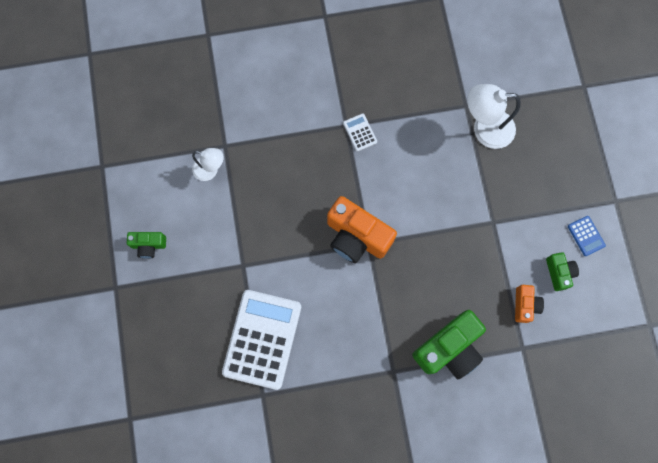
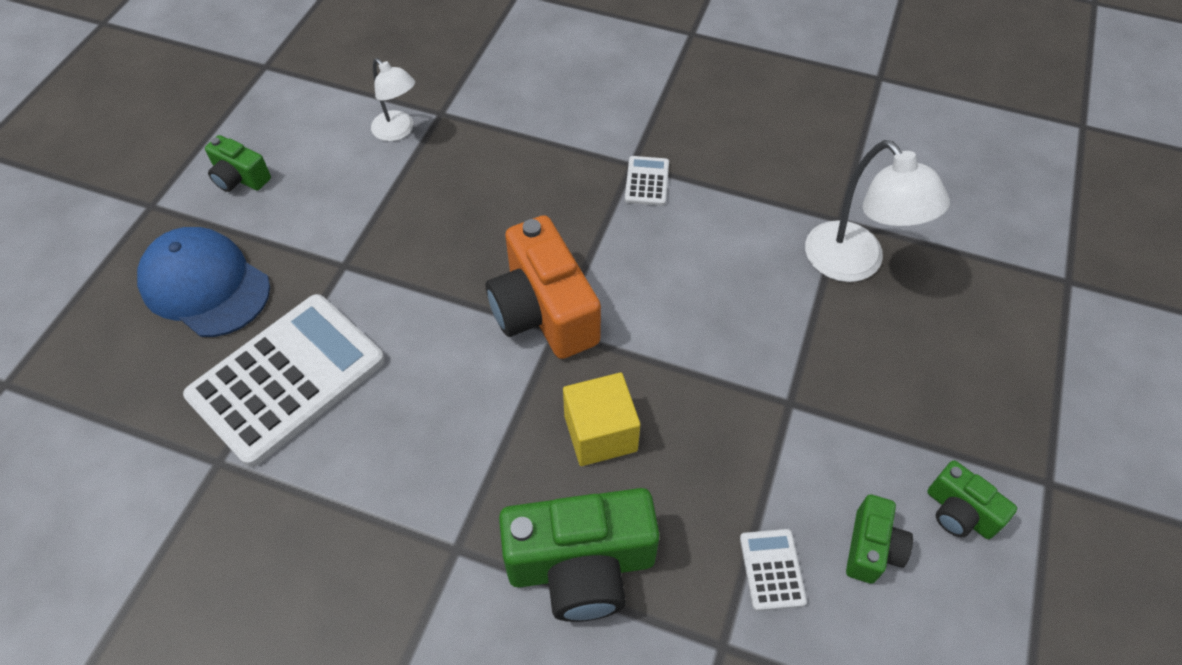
camera: 30 degrees right, 20 degrees down
white lamp [467,84,521,149] -> white lamp turned 150 degrees counterclockwise [805,140,950,282]
orange camera [515,285,544,323] -> white calculator [740,529,807,611]
blue calculator [568,216,606,256] -> green camera [927,460,1017,539]
none -> blue cap [137,227,270,337]
none -> yellow cube [563,373,640,466]

